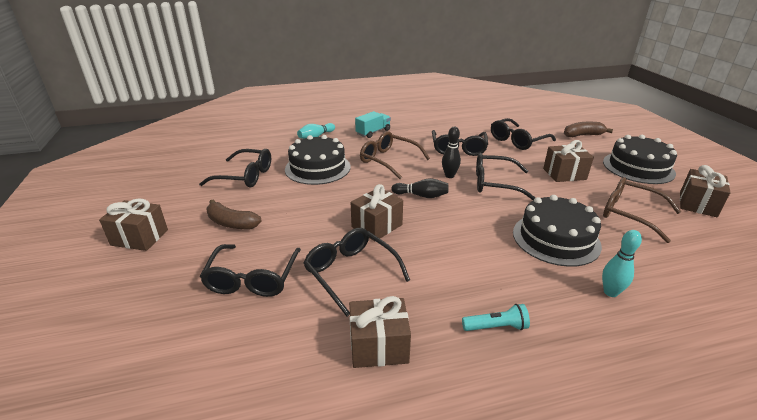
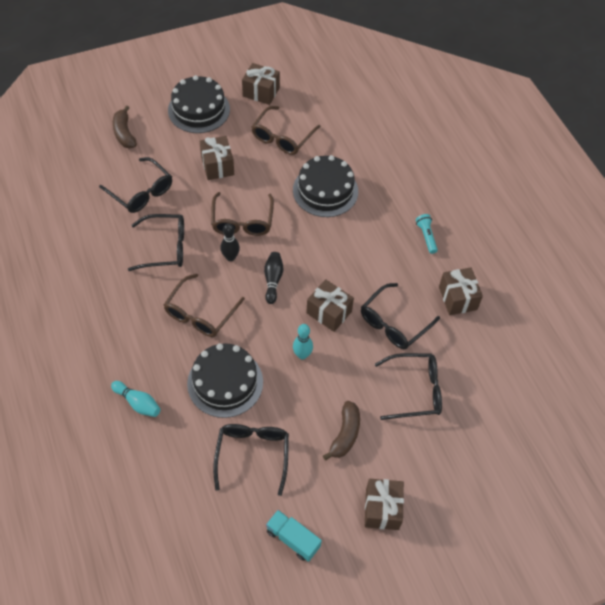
camera: 100 degrees left, 25 degrees up
turquoise truck [355,111,391,138] -> turquoise truck moved to [266,510,322,562]
black glasses [476,153,536,200] -> brown glasses [211,192,274,236]
turquoise bowling pin [602,230,642,297] -> turquoise bowling pin moved to [293,324,313,359]

